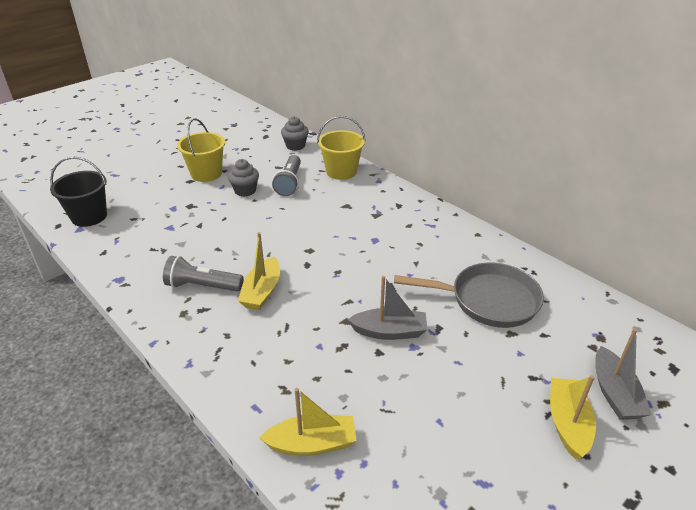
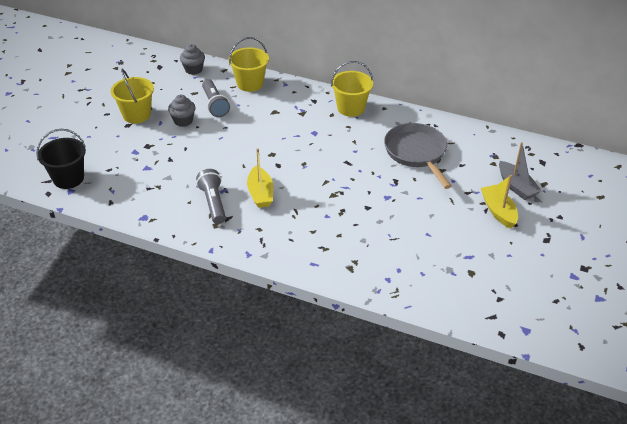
camera: 25 degrees left, 5 degrees up
grey flashlight [163,256,244,292] -> grey flashlight turned 90 degrees clockwise [196,169,226,224]
yellow boat [259,388,357,456] -> none
grey boat [347,276,427,340] -> none
grey pan [394,263,544,328] -> grey pan turned 90 degrees counterclockwise [384,123,452,189]
none -> yellow bucket [331,61,373,117]

